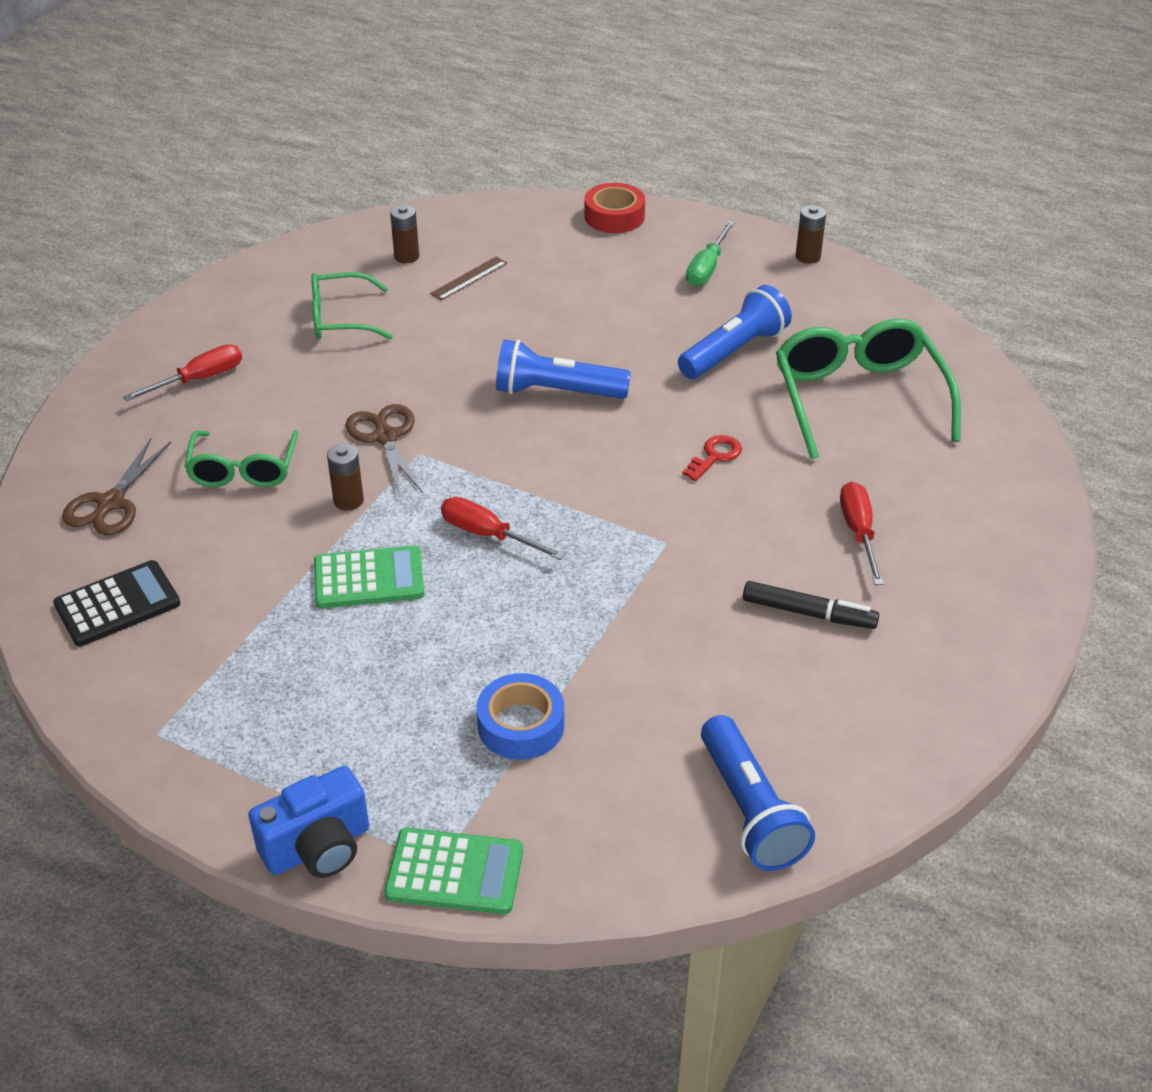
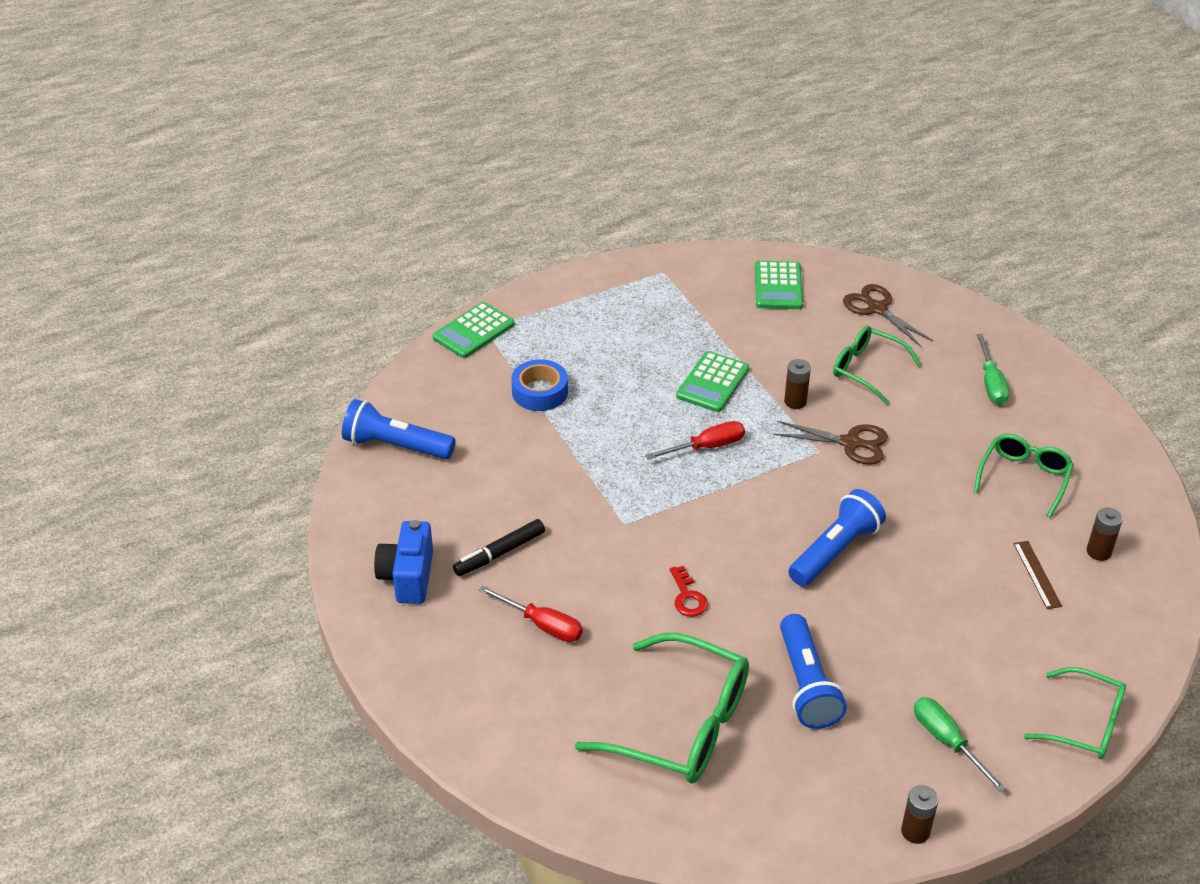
camera: 125 degrees right, 0 degrees up
black calculator [53,560,181,646] -> green calculator [755,261,803,309]
red screwdriver [123,344,242,401] -> green screwdriver [977,334,1009,405]
blue camera [248,766,369,878] -> blue camera moved to [374,520,433,604]
red tape [584,183,645,233] -> green glasses [1024,667,1126,759]

